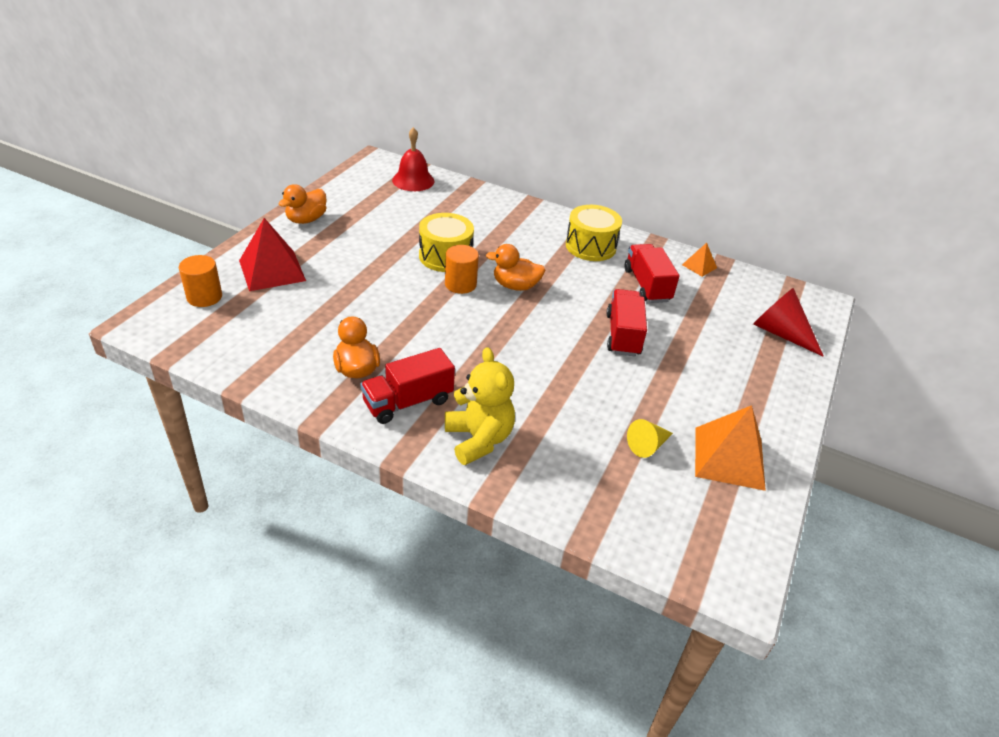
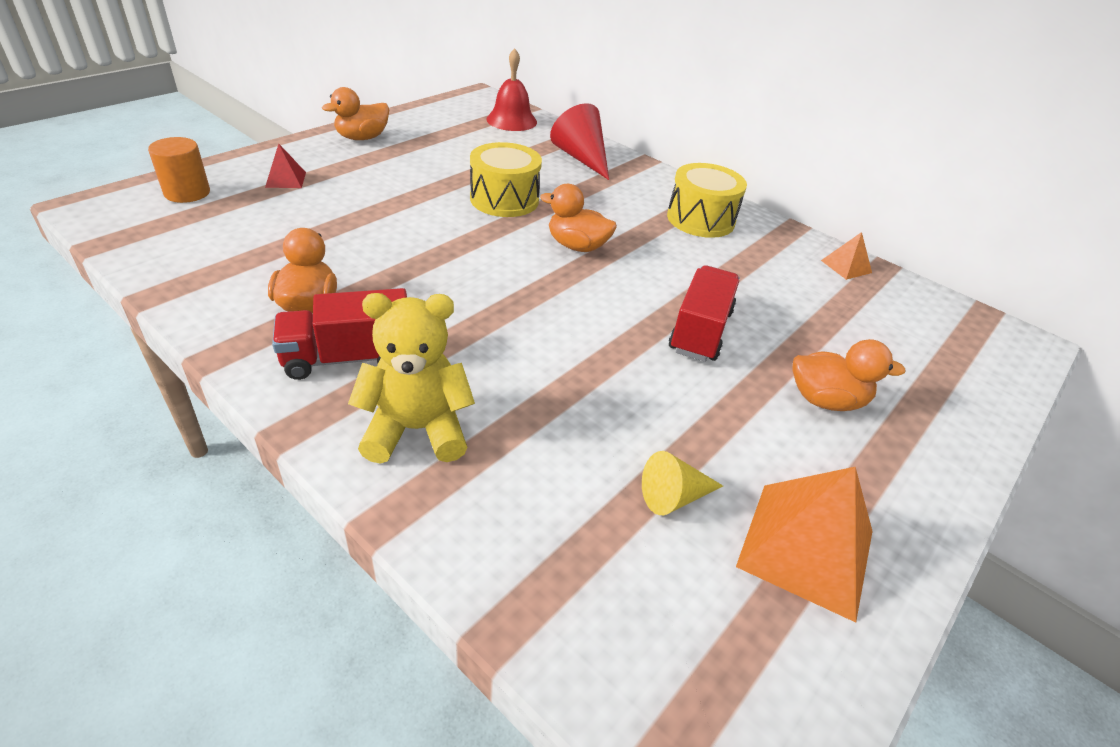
camera: 15 degrees right, 0 degrees up
red pyramid [239,218,306,291] -> red pyramid [265,144,306,188], size x0.50
orange cylinder [445,245,479,294] -> none
yellow teddy bear [445,347,515,465] -> yellow teddy bear turned 90 degrees counterclockwise [348,293,475,464]
red truck [625,244,680,303] -> none
red cone [753,288,824,357] -> red cone moved to [550,103,609,180]
none -> orange duck [792,339,906,411]

